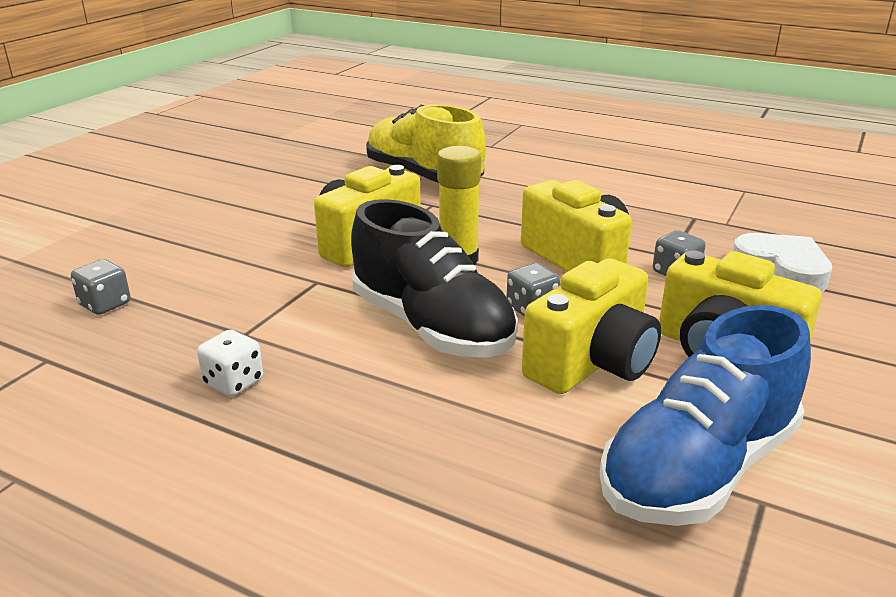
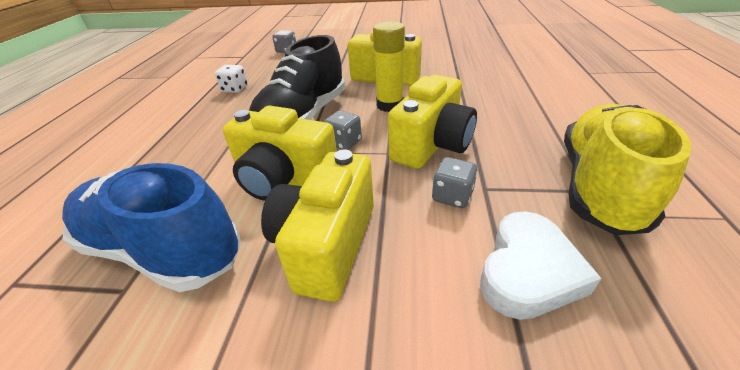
camera: 70 degrees right, 10 degrees up
yellow shoe [366,104,486,183] -> yellow shoe moved to [564,104,692,235]

